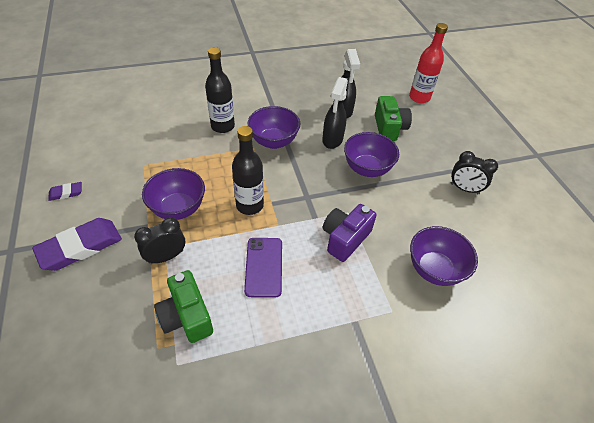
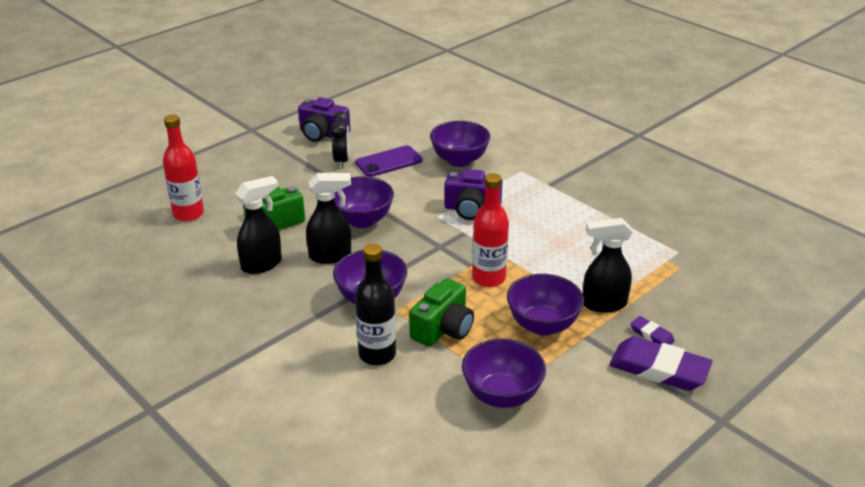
camera: 115 degrees left, 15 degrees down
purple eraser [48,182,82,201] -> purple eraser moved to [630,316,675,345]
black clock [134,217,185,264] -> black spray bottle [583,218,632,313]
green camera [154,270,213,343] -> green camera moved to [409,278,474,347]
black bottle [232,126,264,215] -> red bottle [472,173,509,287]
purple phone [244,238,282,298] -> purple phone moved to [355,145,423,177]
none -> purple camera [298,97,350,142]
none -> purple bowl [462,339,546,408]

